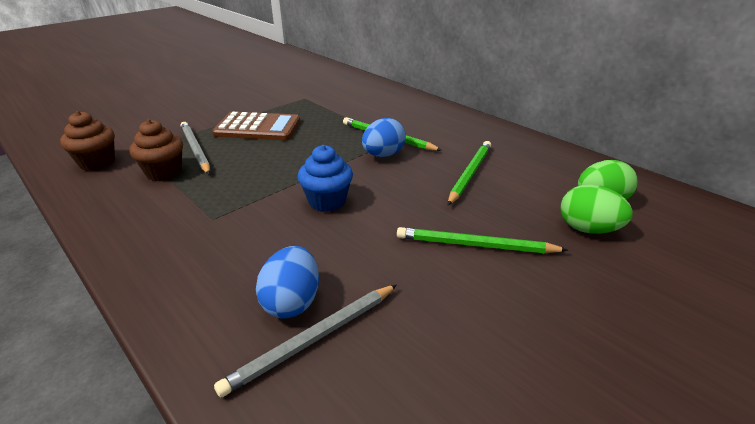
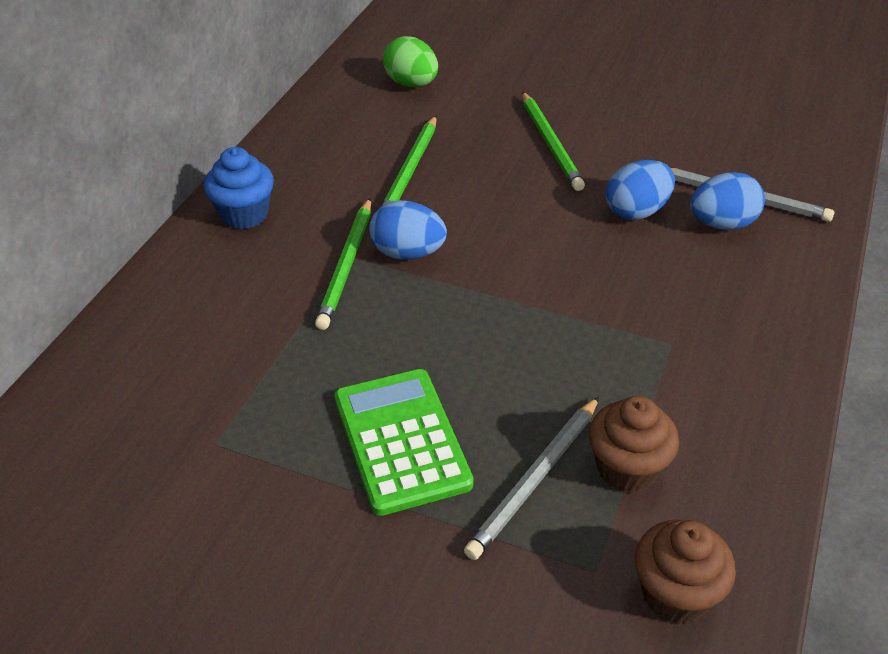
camera: 115 degrees left, 10 degrees up
brown calculator [212,112,300,140] -> green calculator [334,369,474,516]
blue cupcake [297,145,353,212] -> blue cupcake moved to [204,147,274,229]
green pencil [448,141,491,205] -> green pencil turned 75 degrees counterclockwise [381,116,437,206]
green egg [560,184,633,234] -> none
none -> blue egg [606,160,675,220]

